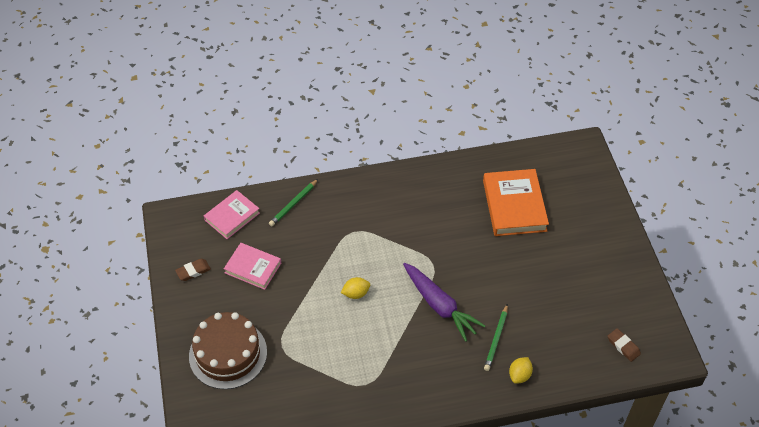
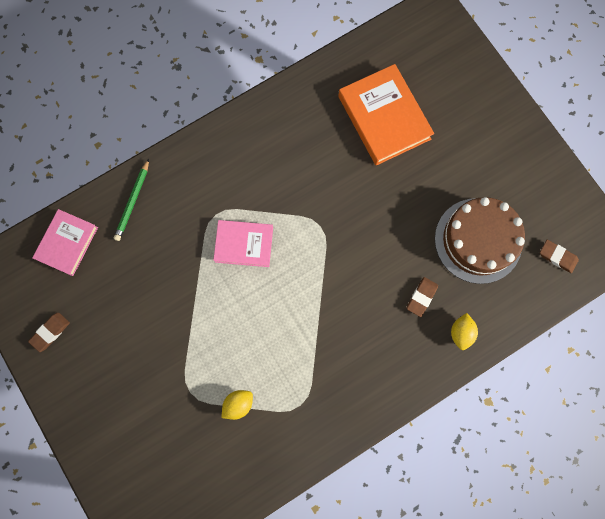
camera: 20 degrees left, 25 degrees up
brown cake [189,312,267,389] -> brown cake moved to [435,197,525,284]
pink book [224,243,281,290] -> pink book moved to [213,220,273,267]
yellow lemon [341,277,370,299] -> yellow lemon moved to [222,390,253,420]
purple carrot [403,263,485,342] -> none
green pencil [484,304,508,371] -> brown eraser [407,277,438,317]

